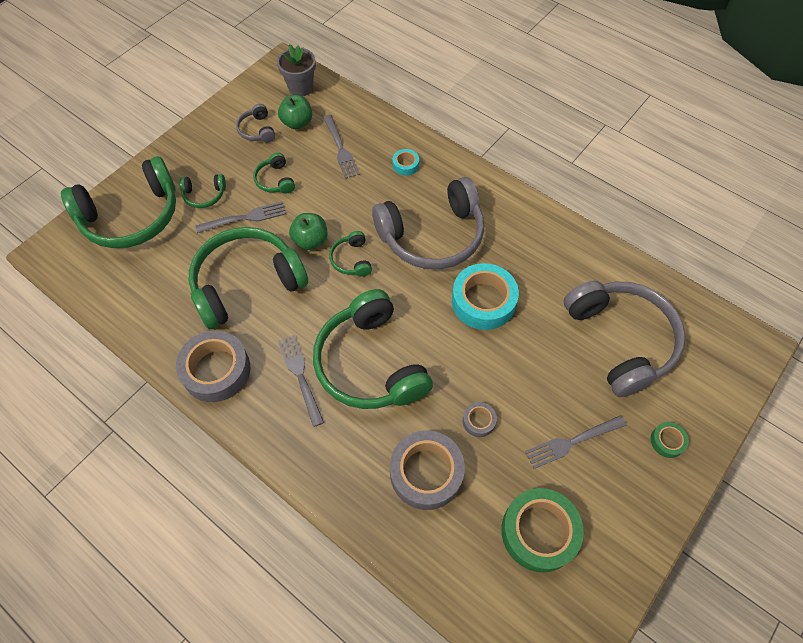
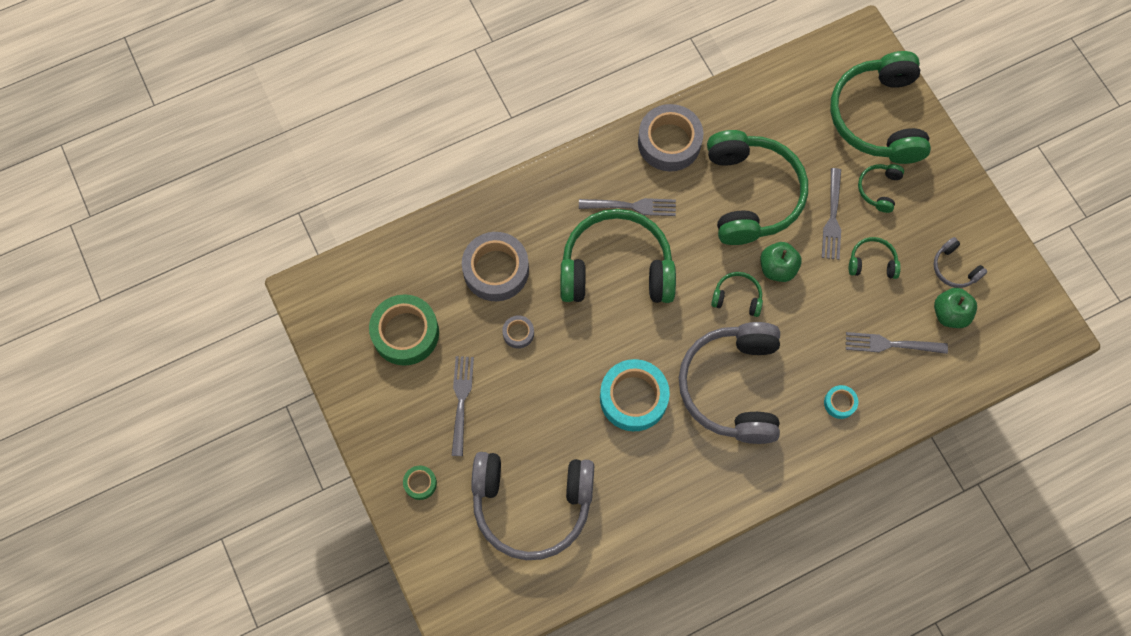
camera: 115 degrees right, 10 degrees up
grey headphones [236,104,275,142] -> grey headphones turned 135 degrees counterclockwise [934,237,987,288]
grey flower pot [277,45,316,96] -> none

